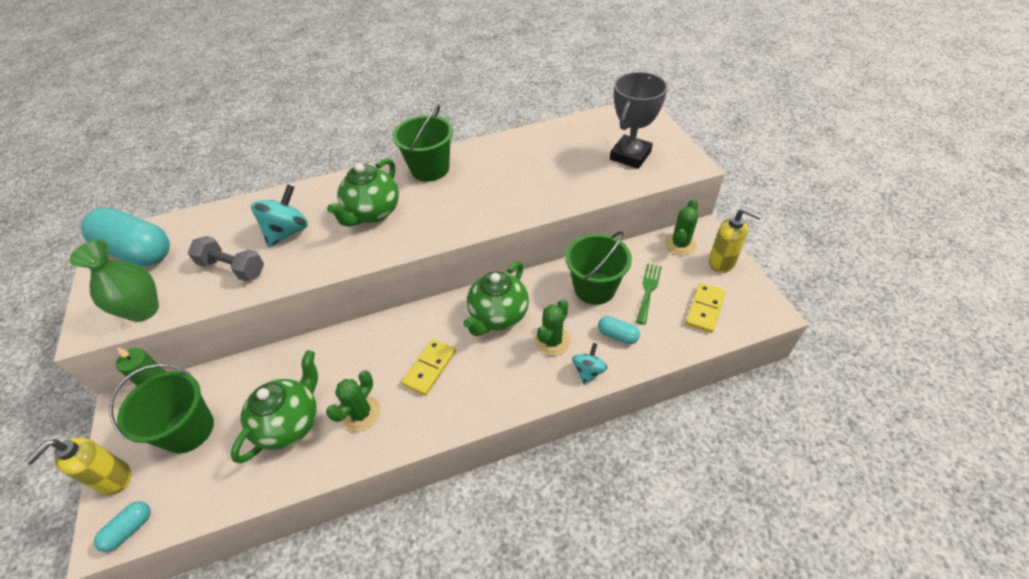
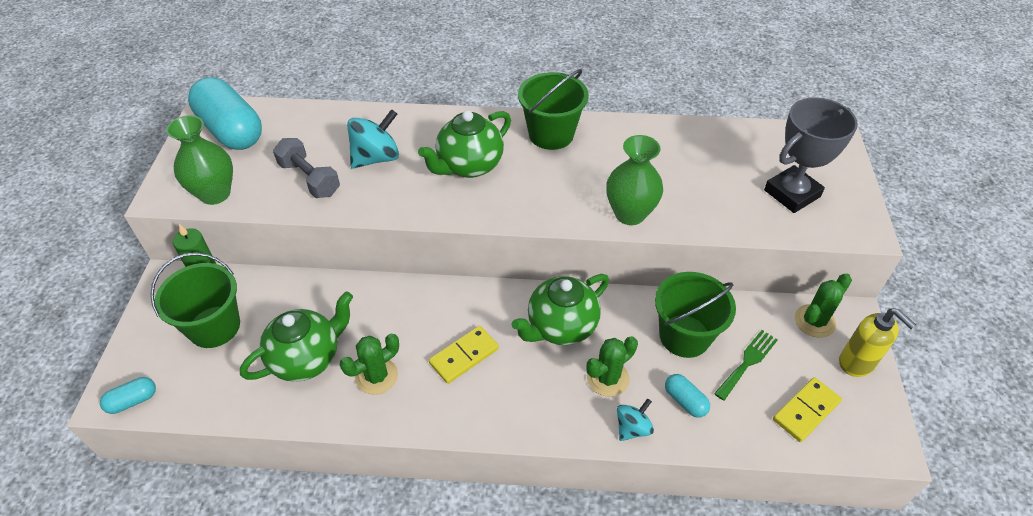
camera: 20 degrees right, 0 degrees up
yellow soap dispenser [24,437,132,495] -> none
none -> green vase [606,135,663,225]

